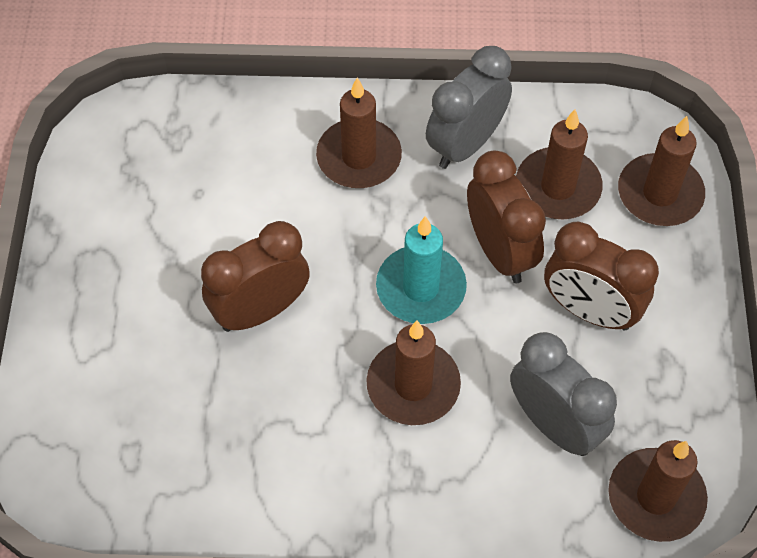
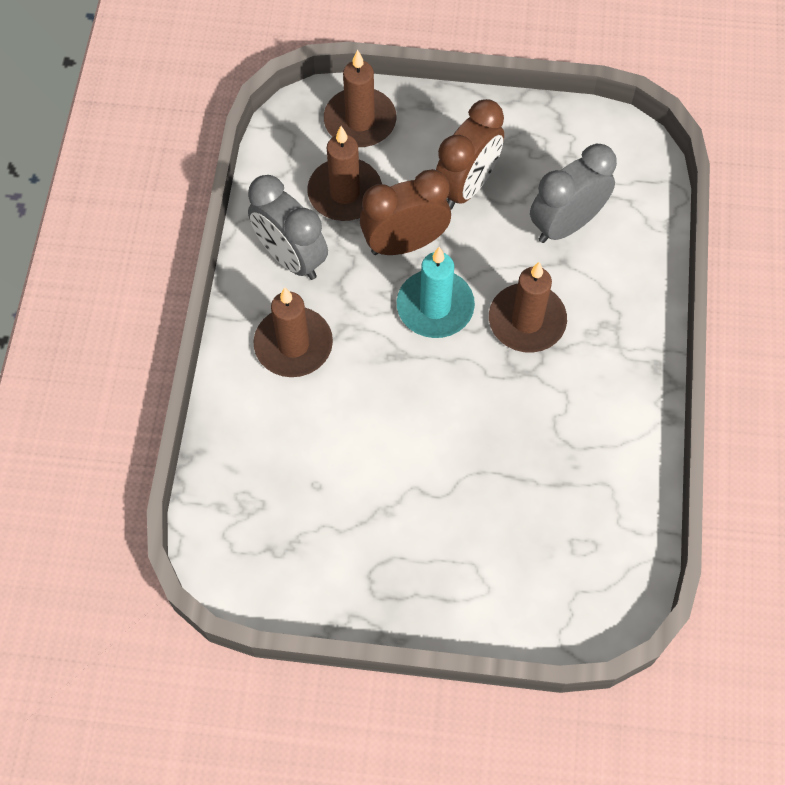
camera: 85 degrees left, 5 degrees up
brown clock [201,221,310,332] -> none
brown candle [608,440,708,542] -> none

